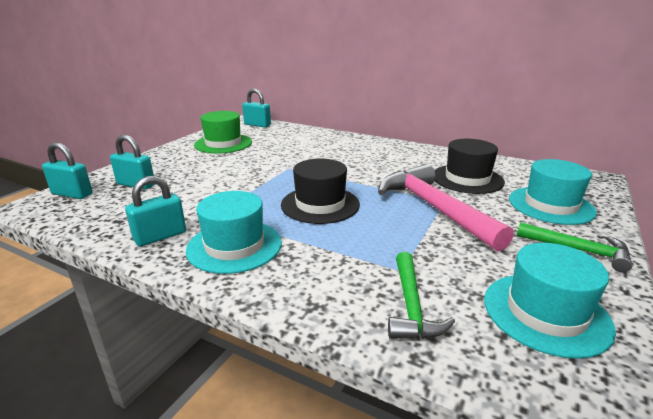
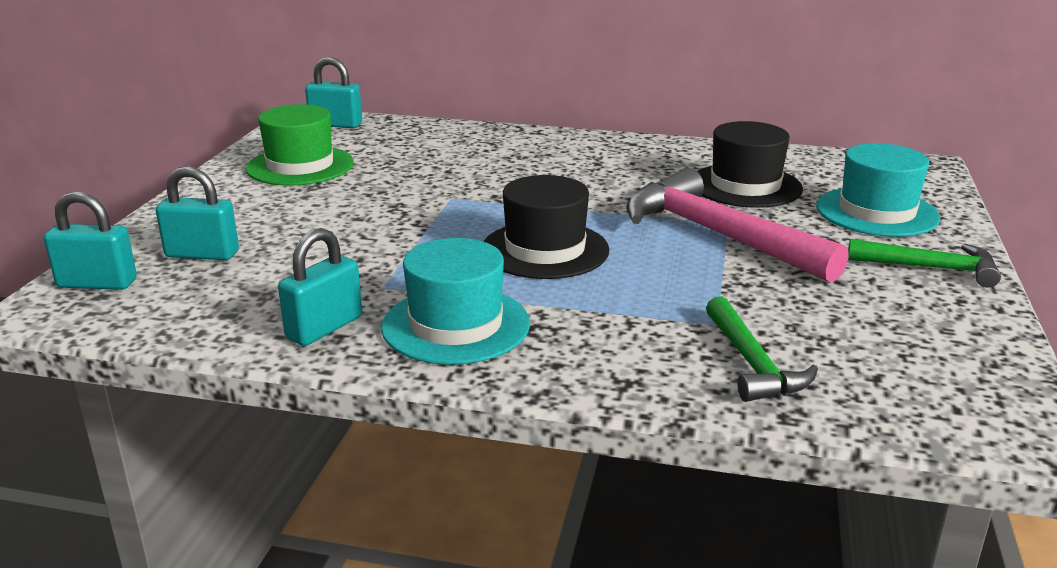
camera: 15 degrees left, 0 degrees up
turquoise hat [484,243,616,359] -> none

